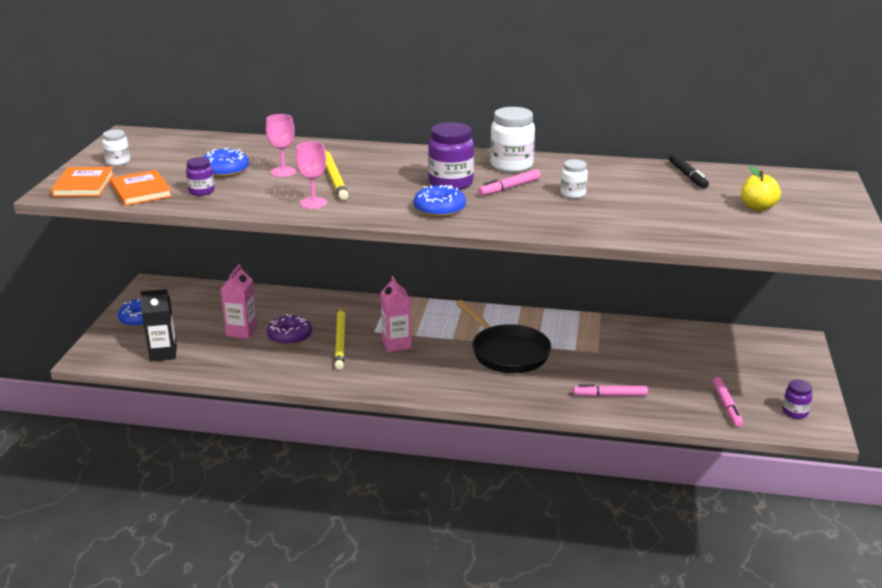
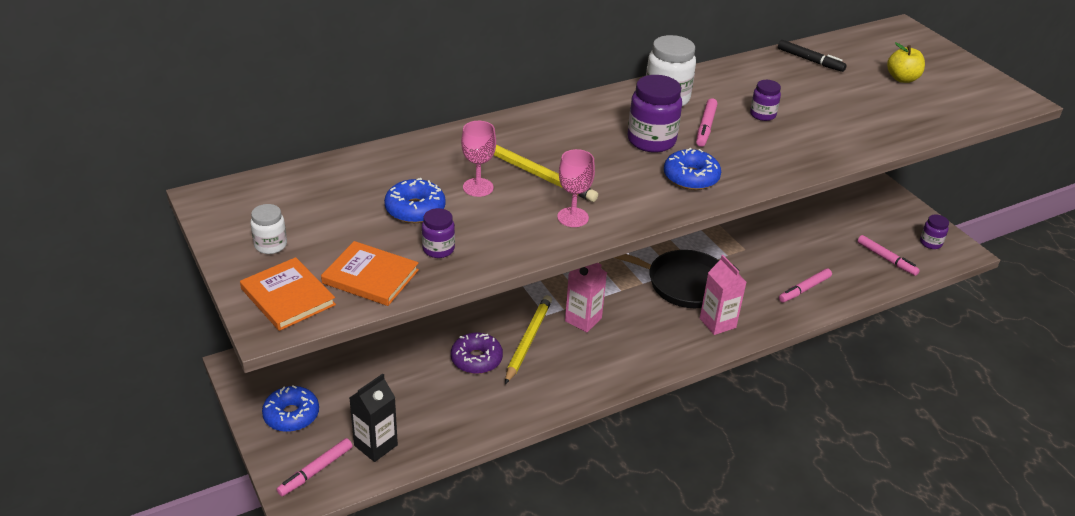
camera: 40 degrees left, 10 degrees up
pink carton [221,264,257,339] -> pink carton moved to [700,255,746,335]
yellow pencil [334,306,345,370] -> yellow pencil turned 120 degrees counterclockwise [505,295,552,384]
white jar [561,159,588,198] -> purple jar [750,80,781,121]
none -> pink marker [277,438,353,496]

